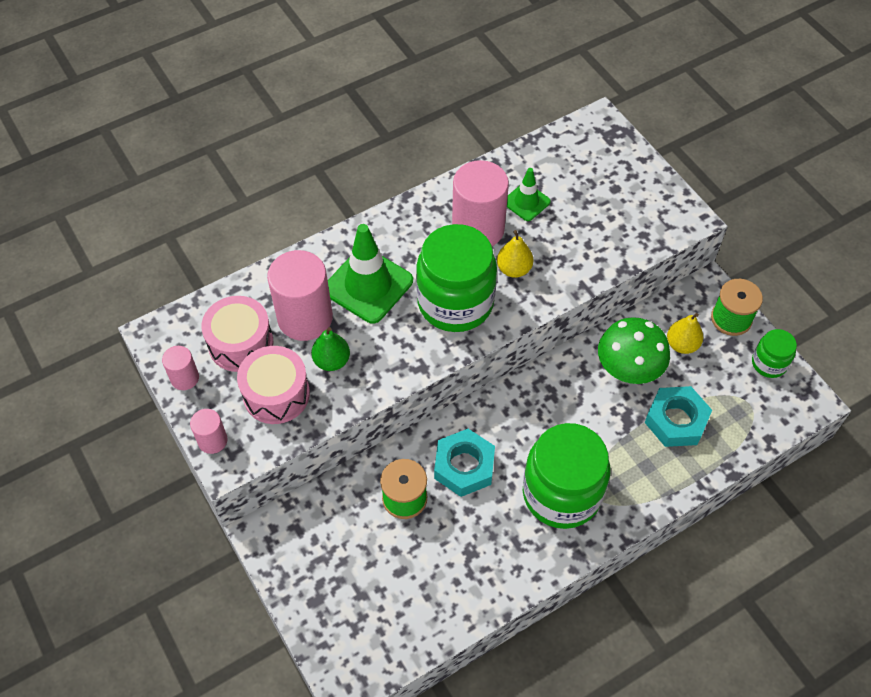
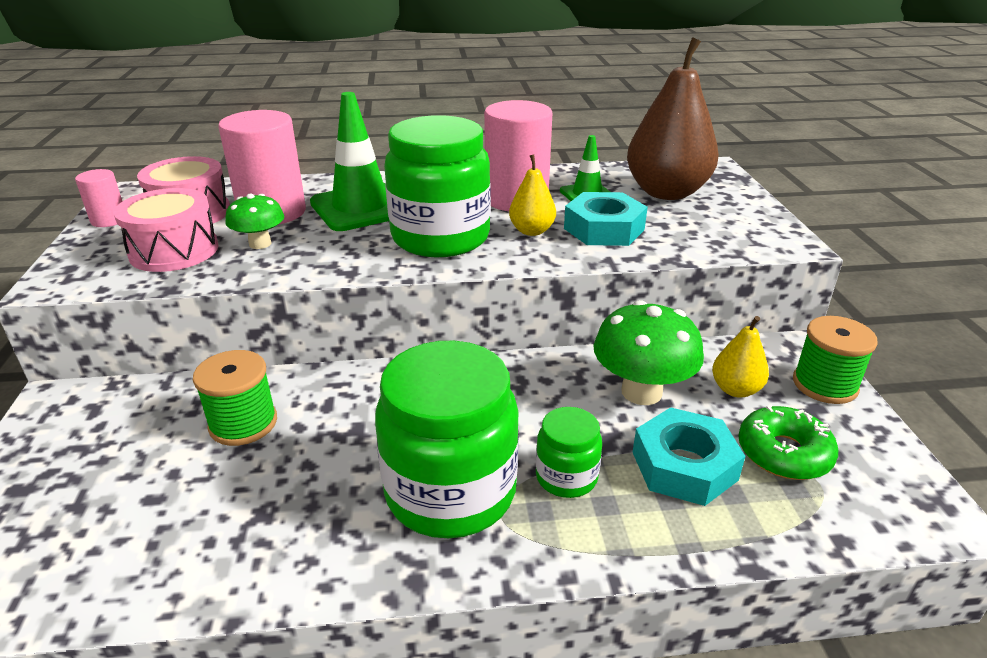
camera: 25 degrees right, 25 degrees down
pink cylinder [190,409,227,454] -> none
green pear [311,327,350,371] -> green mushroom [225,194,284,249]
turquoise nut [434,429,495,497] -> turquoise nut moved to [564,192,648,246]
green jar [752,329,797,378] -> green jar moved to [536,407,602,498]
none -> brown pear [627,37,719,200]
none -> green donut [738,404,838,480]

